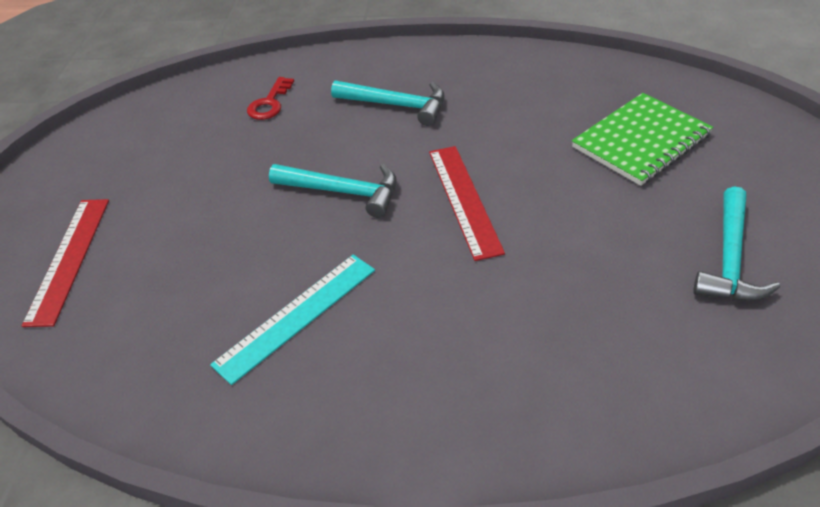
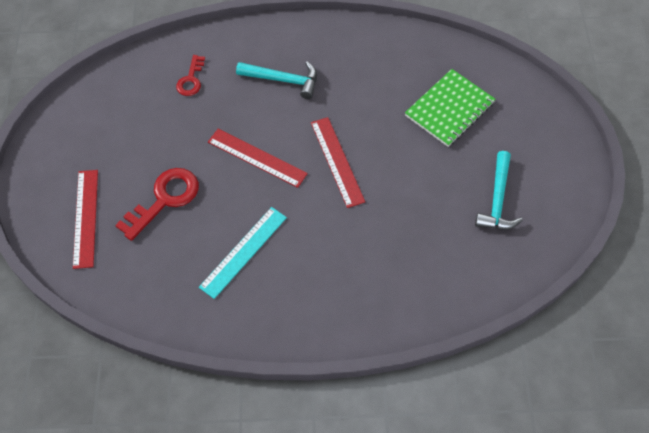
camera: 10 degrees left, 15 degrees up
turquoise hammer [269,164,397,218] -> red ruler [208,129,308,188]
none -> red key [115,168,199,241]

